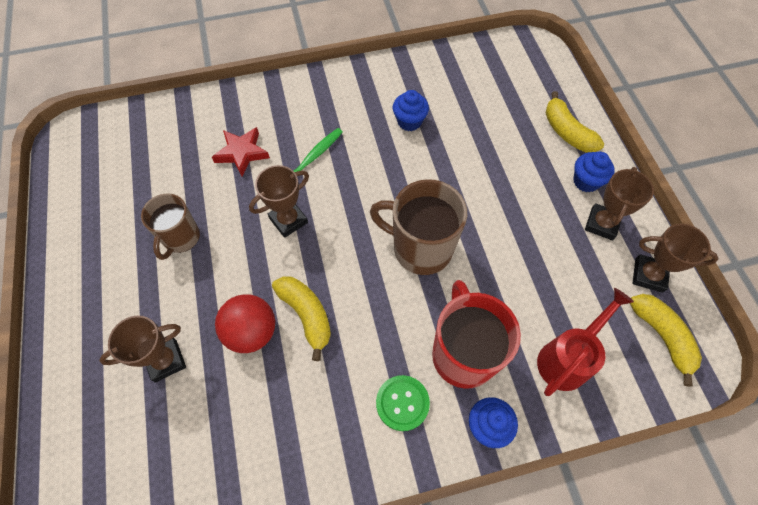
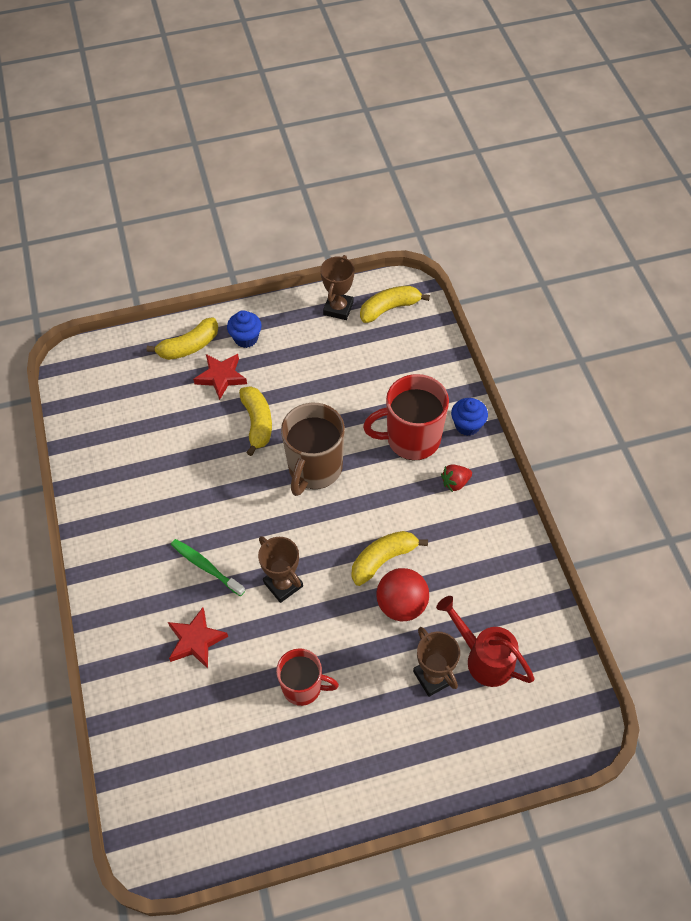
camera: 90 degrees left, 5 degrees down
brown mug [141,193,200,260] -> red mug [276,648,339,706]
green button [376,375,430,431] -> red strawberry [441,464,472,492]
blue cupcake [393,90,429,131] -> none
red watering can [537,288,634,396] -> red watering can moved to [436,596,534,687]
brown trophy [585,167,654,240] -> none
none -> red star [193,354,247,400]
none -> yellow banana [239,386,272,456]

